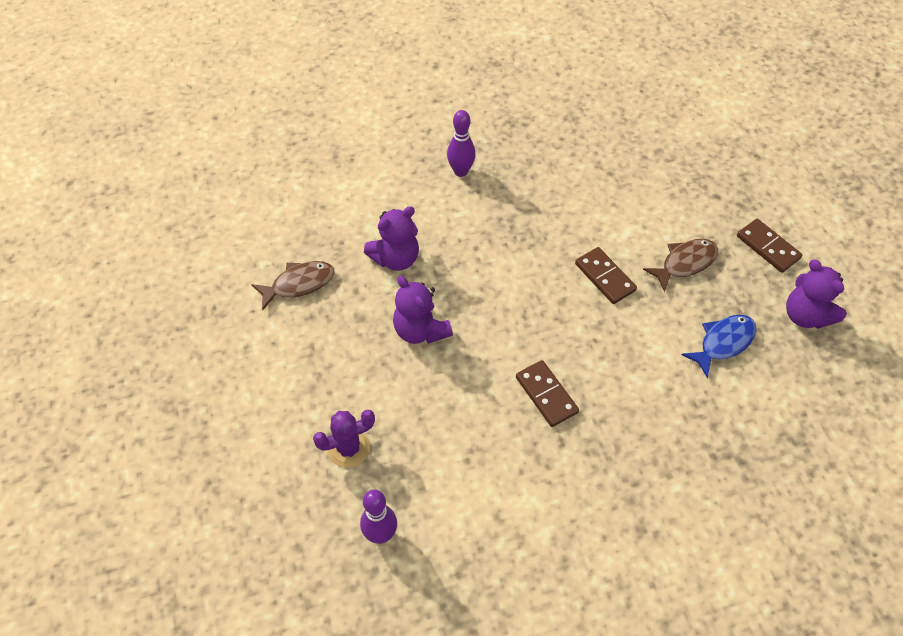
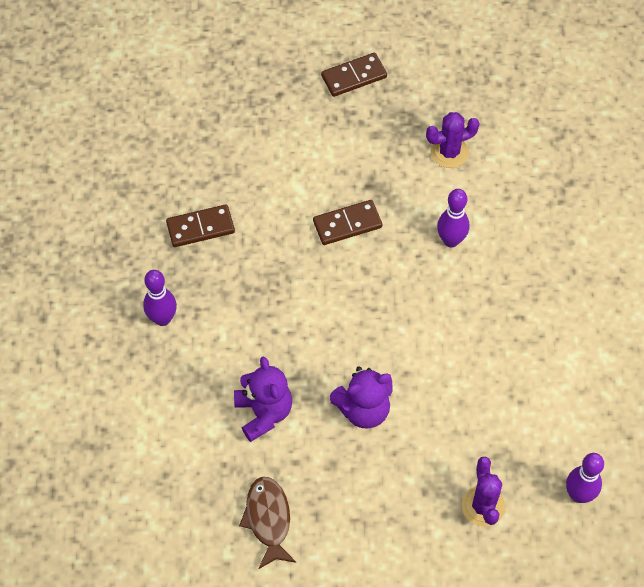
camera: 75 degrees left, 5 degrees up
brown domino [516,360,579,427] -> brown domino moved to [166,204,235,247]
brown fish [643,239,718,292] -> none
blue fish [681,315,757,378] -> purple cactus [426,112,480,168]
purple teddy bear [786,259,847,329] -> none
none -> purple bowling pin [437,189,469,248]

